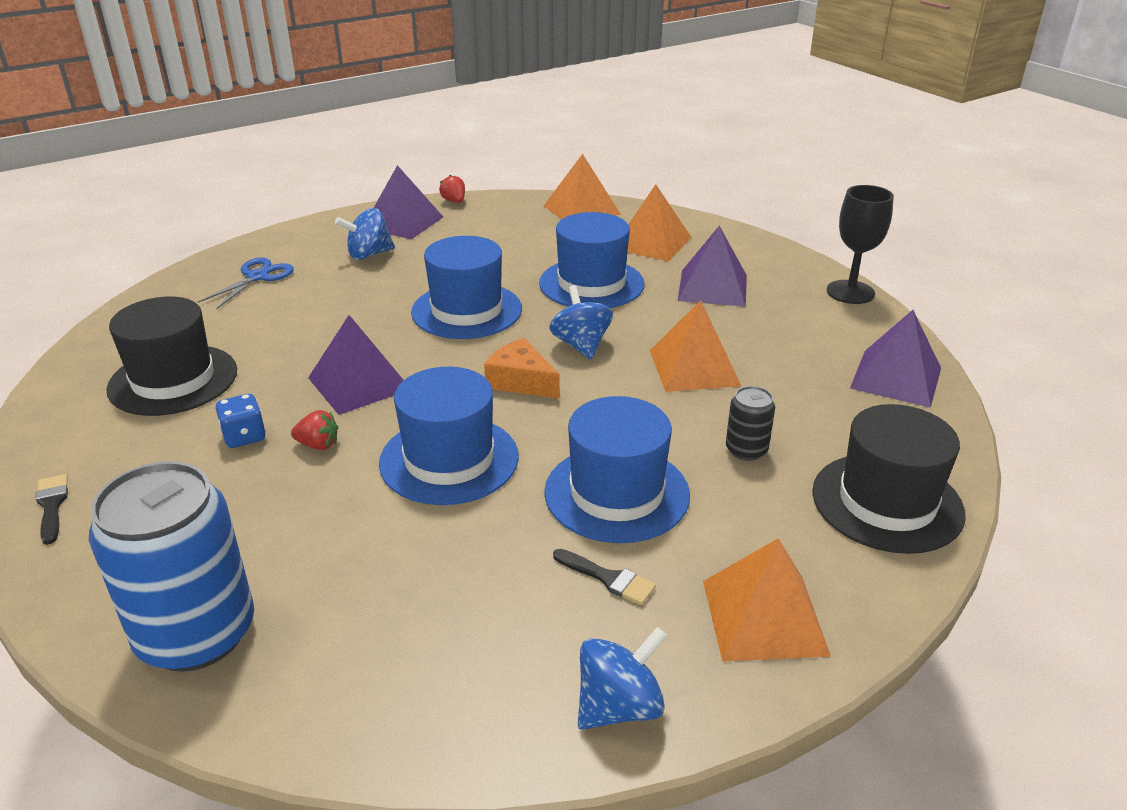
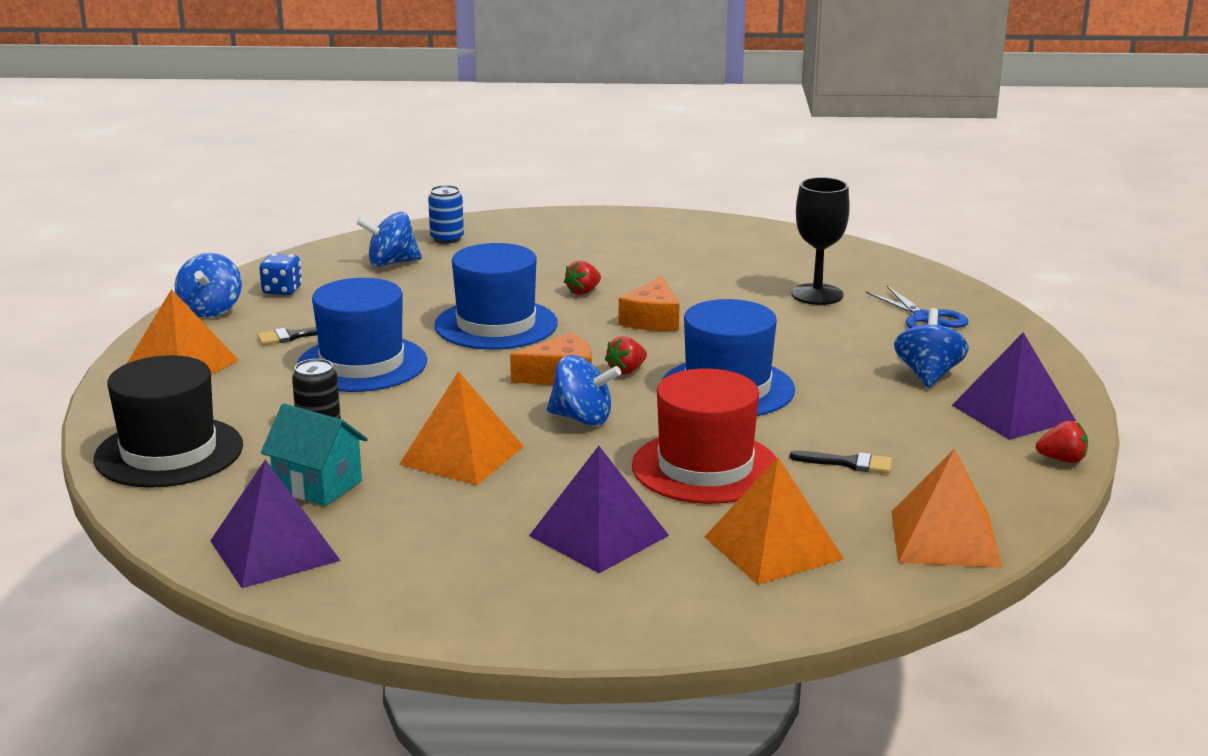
camera: 125 degrees right, 10 degrees down
black brush [35,474,68,545] -> black brush moved to [790,451,892,473]
blue can [89,461,254,672] -> blue can [428,185,464,244], size x0.45
black hat [106,297,237,416] -> none
blue dice [216,394,266,448] -> blue dice moved to [259,253,302,295]
purple pyramid [308,315,404,415] -> orange cheese [619,276,679,331]
blue hat [539,212,645,308] -> red hat [632,368,776,504]
black goblet [827,185,894,304] -> black goblet moved to [792,177,850,305]
none -> turquoise house [261,404,368,506]
none -> blue spinning top [356,212,422,267]
none -> red strawberry [605,336,647,375]

